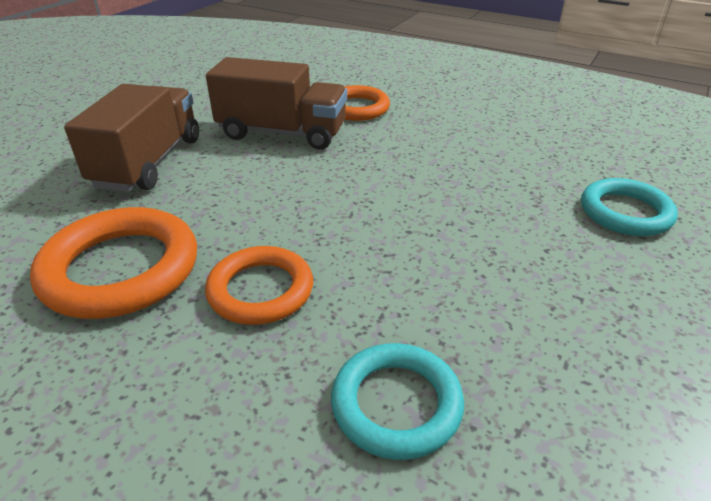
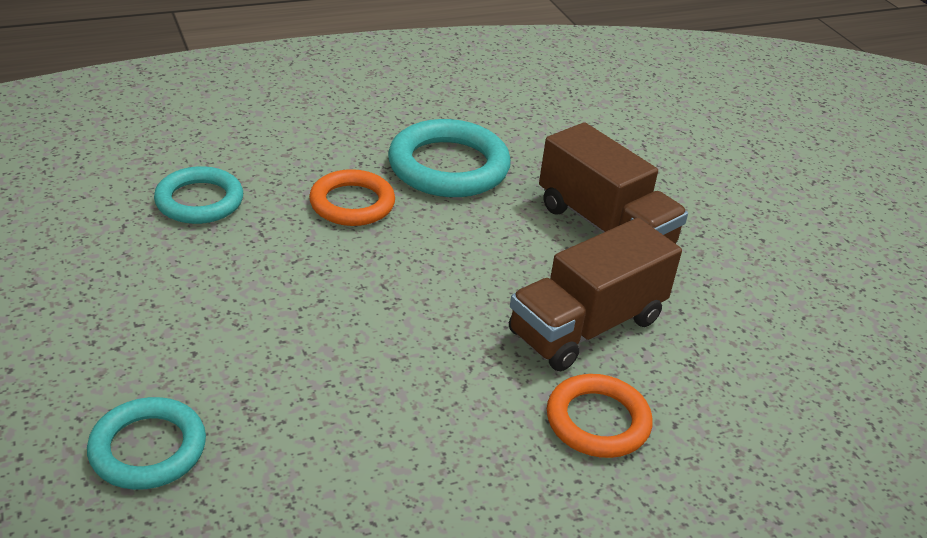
camera: 125 degrees right, 0 degrees up
orange ring [30,207,197,319] -> turquoise ring [388,119,511,197]

